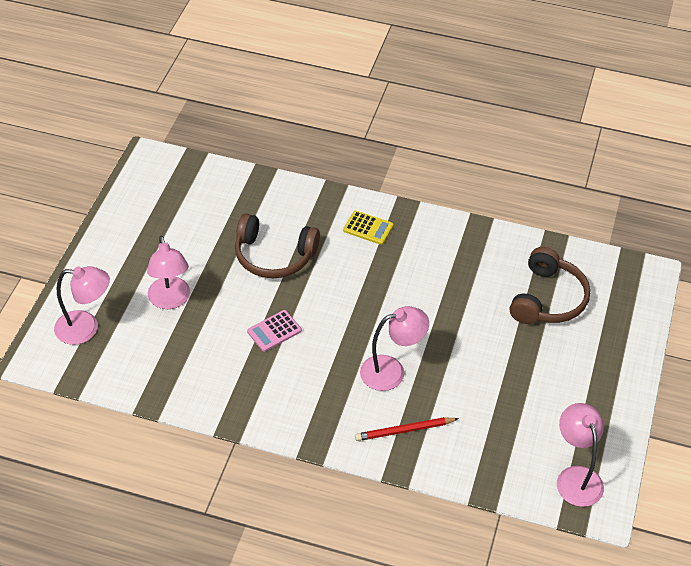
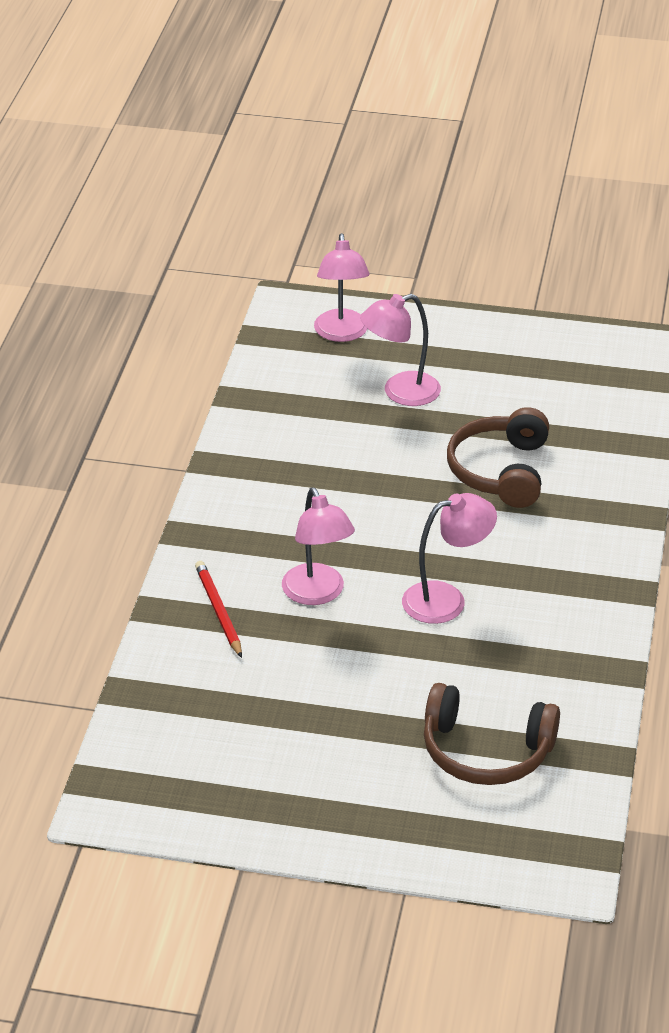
camera: 85 degrees right, 10 degrees down
pink calculator [247,310,302,352] -> none
yellow calculator [343,211,394,245] -> none
pink lamp [557,403,604,507] -> pink lamp moved to [402,493,497,624]

